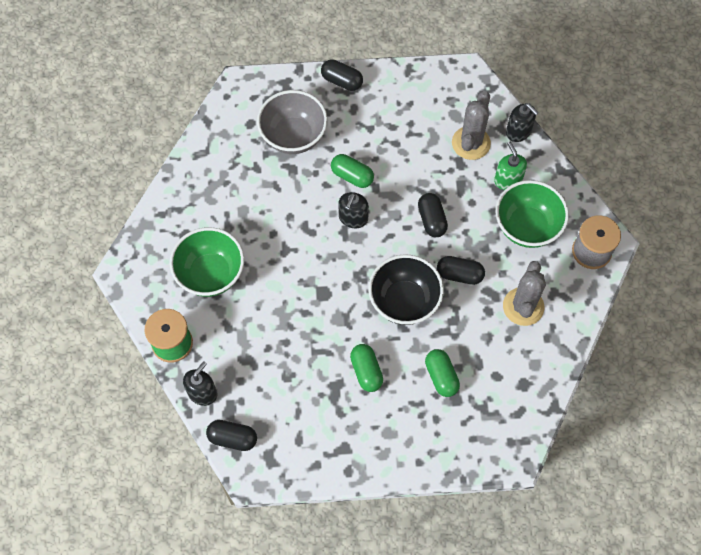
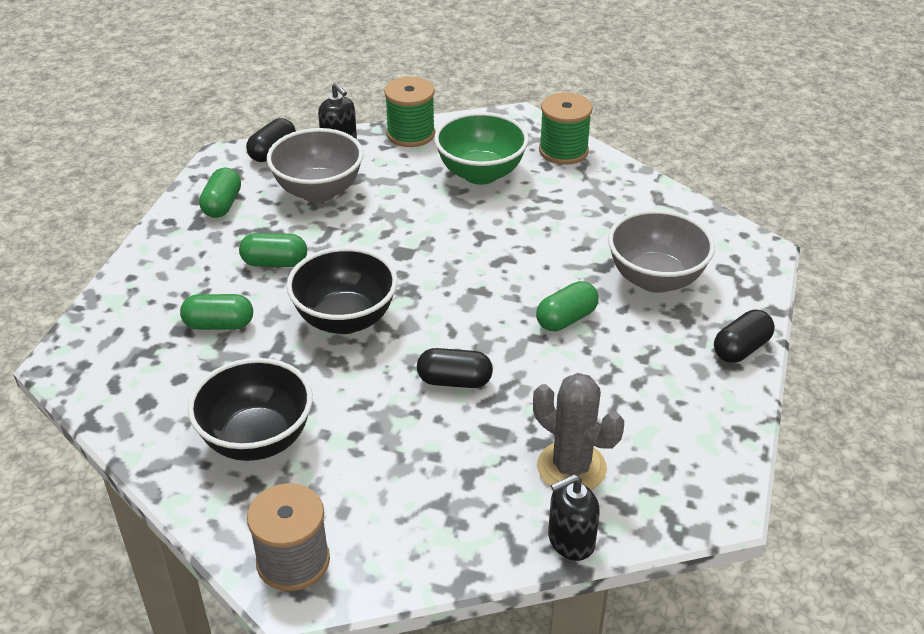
camera: 110 degrees right, 25 degrees down
black soap dispenser [338,192,369,228] -> none
black capsule [437,256,485,285] -> none
green soap dispenser [494,142,527,190] -> none
green bowl [495,180,569,248] -> none
grey cactus [503,261,546,326] -> black bowl [188,358,313,461]
none -> green capsule [199,167,241,218]
none -> grey bowl [267,128,363,202]
none -> green spool [539,93,593,165]

